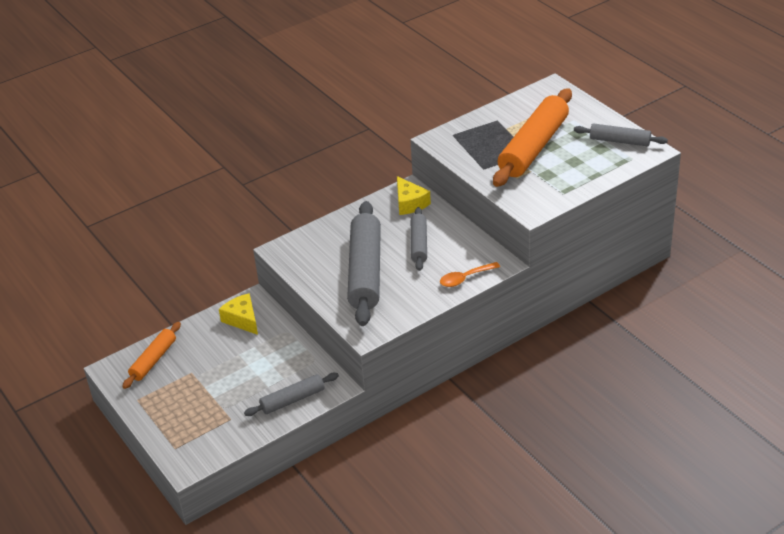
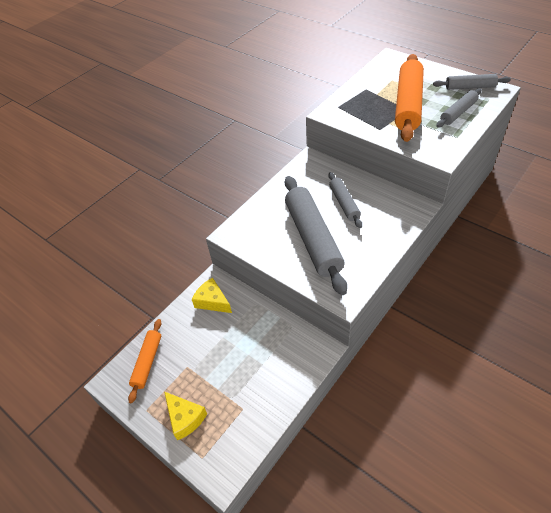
camera: 15 degrees left, 10 degrees up
grey rolling pin [244,373,339,416] -> grey rolling pin moved to [436,88,482,128]
yellow cheese [397,176,431,215] -> yellow cheese moved to [164,392,207,440]
orange spoon [440,262,500,287] -> none

